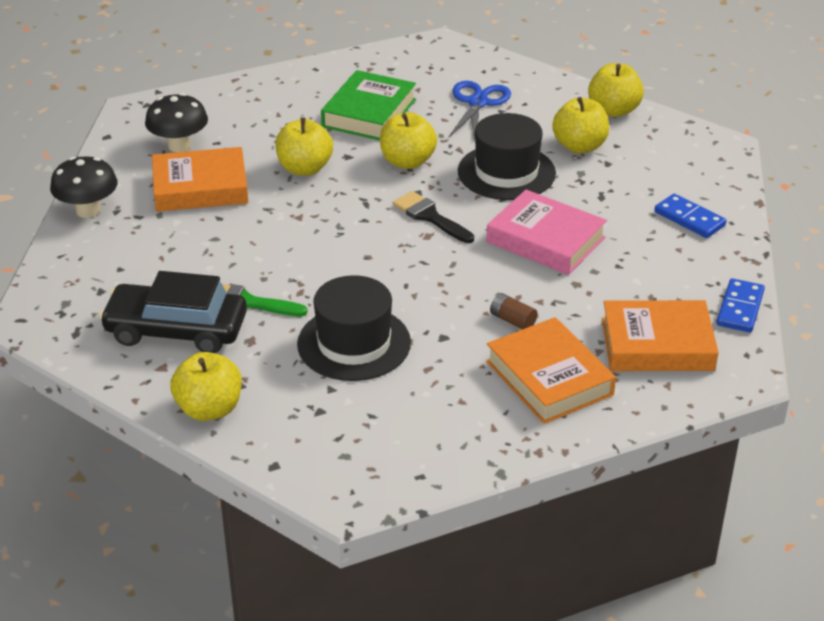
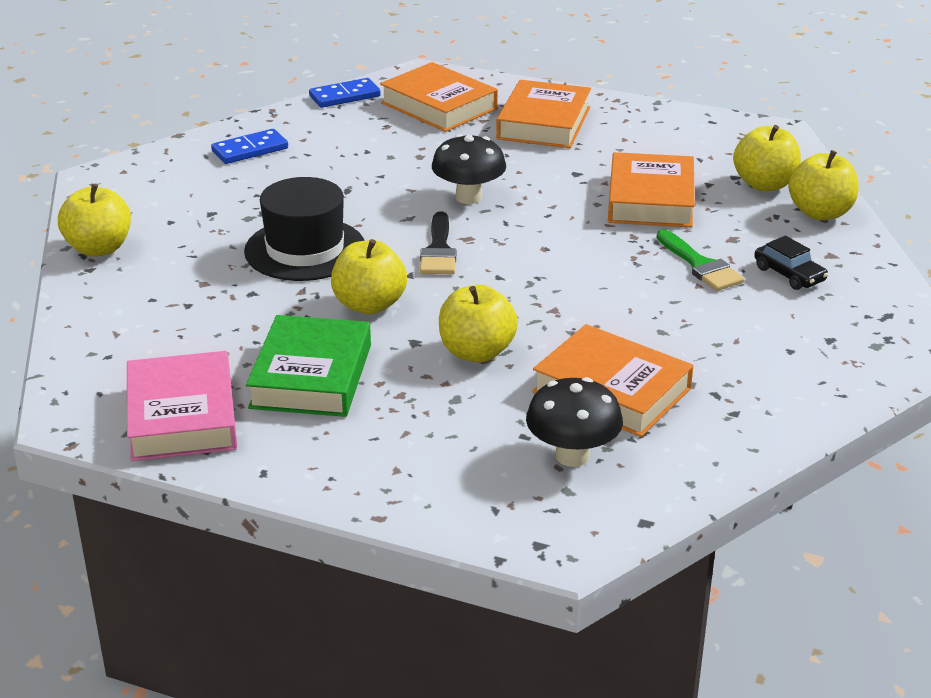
camera: 135 degrees left, 5 degrees down
black mushroom [50,156,118,218] -> black mushroom moved to [432,134,506,204]
black car [99,271,247,353] -> black car [754,236,828,290], size x0.50
black hat [297,275,411,381] -> orange book [608,152,695,227]
green book [321,70,416,140] -> green book turned 60 degrees counterclockwise [246,315,371,417]
blue scissors [449,81,511,143] -> none
pink book [486,190,607,275] -> pink book moved to [127,351,237,461]
brown battery [490,293,538,329] -> none
yellow apple [552,97,609,153] -> yellow apple moved to [733,125,801,191]
blue domino [654,194,727,238] -> blue domino turned 60 degrees clockwise [211,129,288,164]

